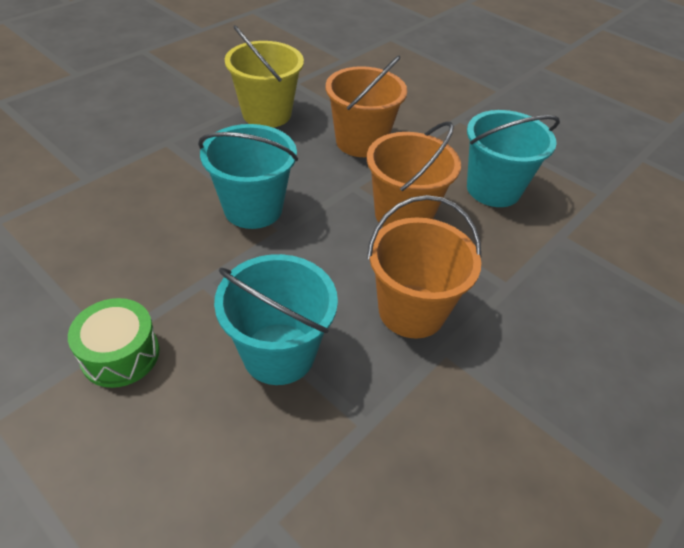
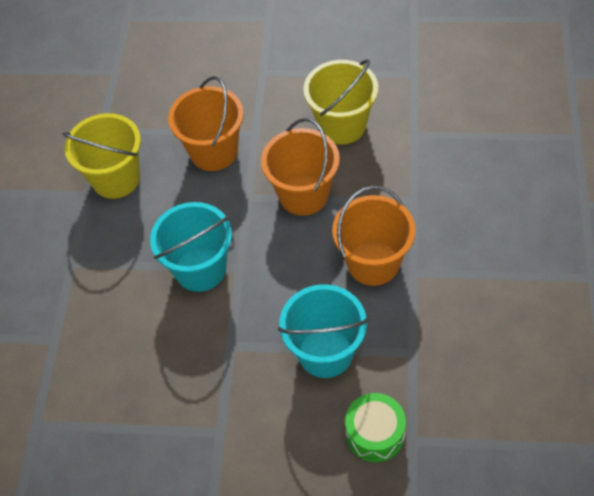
camera: 30 degrees left, 10 degrees up
green drum [68,298,160,388] -> green drum moved to [345,393,406,462]
turquoise bucket [467,110,560,207] -> yellow bucket [303,59,378,144]

